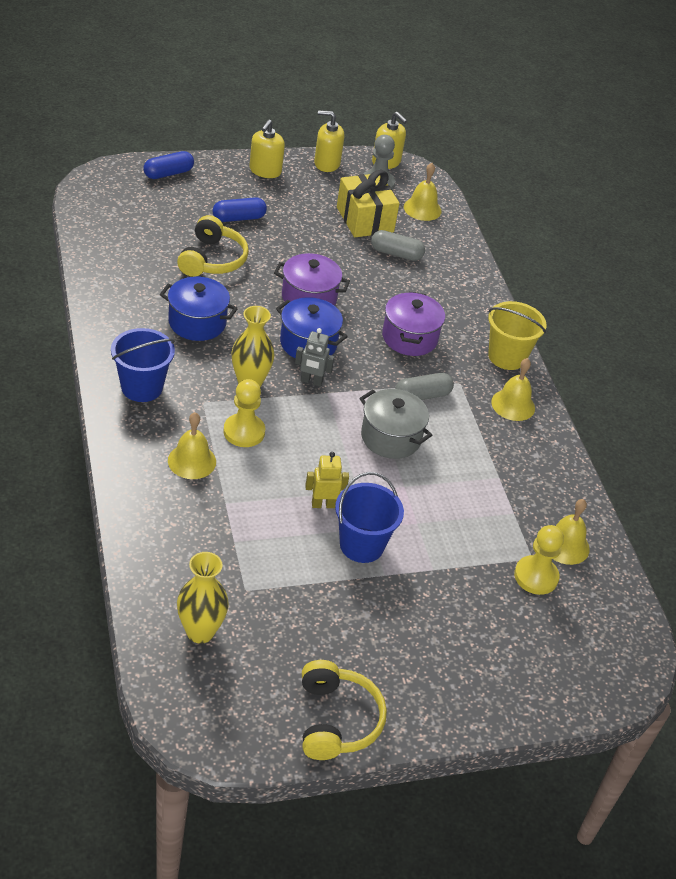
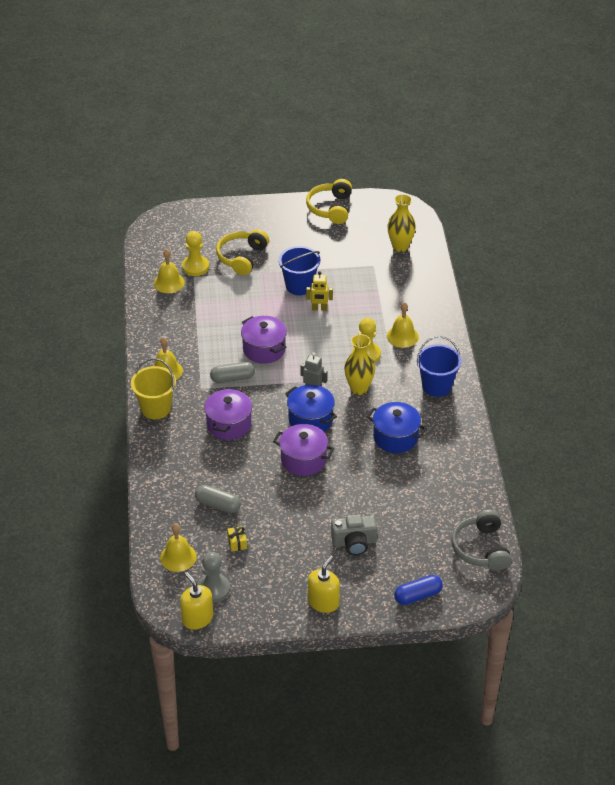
camera: 165 degrees left, 0 degrees up
yellow headphones [177,215,249,277] -> yellow headphones moved to [216,229,269,275]
blue capsule [213,197,267,222] -> grey camera [331,515,377,555]
yellow soap dispenser [314,110,345,172] -> none
yellow gift [337,170,400,237] -> yellow gift [227,526,247,552], size x0.41
grey pot [360,389,432,459] -> purple pot [241,316,287,364]
none -> grey headphones [451,510,512,571]

